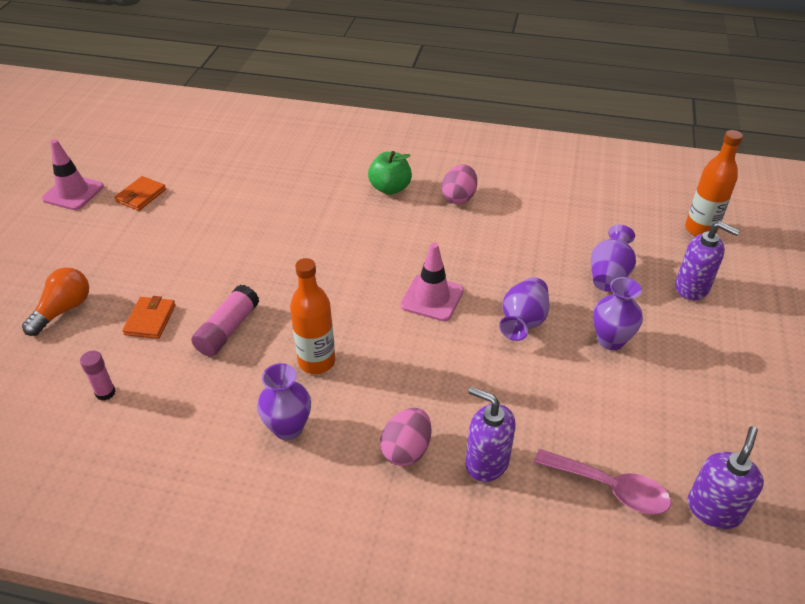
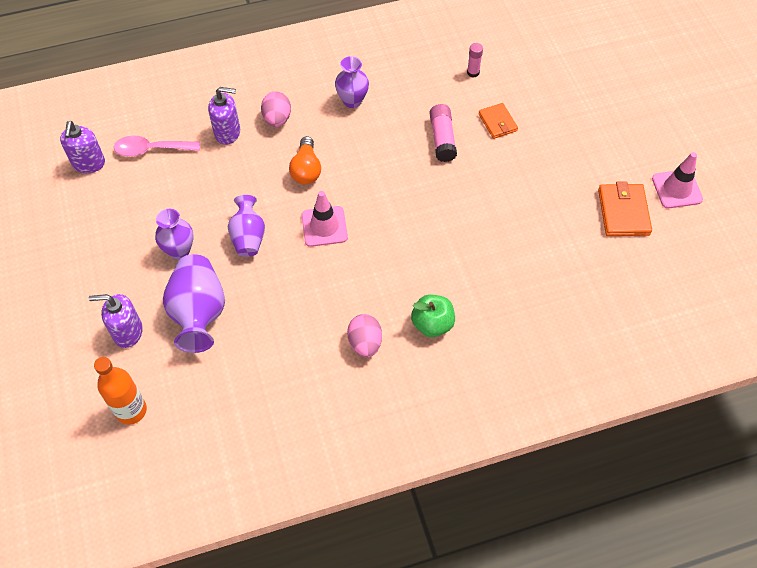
camera: 150 degrees right, 15 degrees up
orange light bulb [22,268,89,336] -> orange light bulb moved to [289,136,321,185]
orange wallet [114,176,166,211] -> orange wallet [598,181,652,236], size x1.53
orange bottle [290,258,335,374] -> none
purple vase [591,225,636,292] -> purple vase [163,254,225,353], size x1.55

